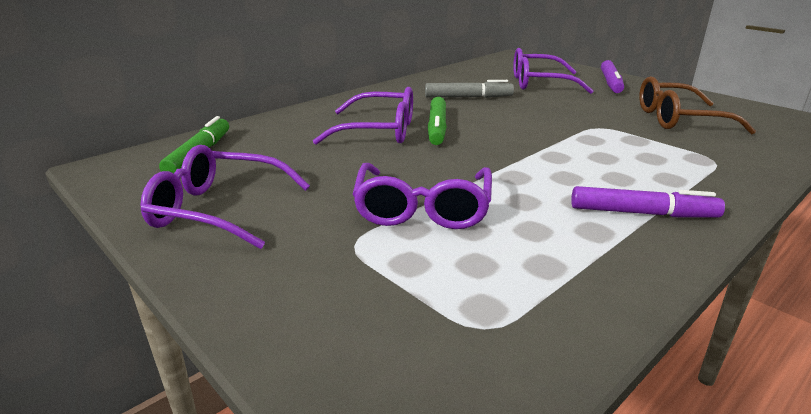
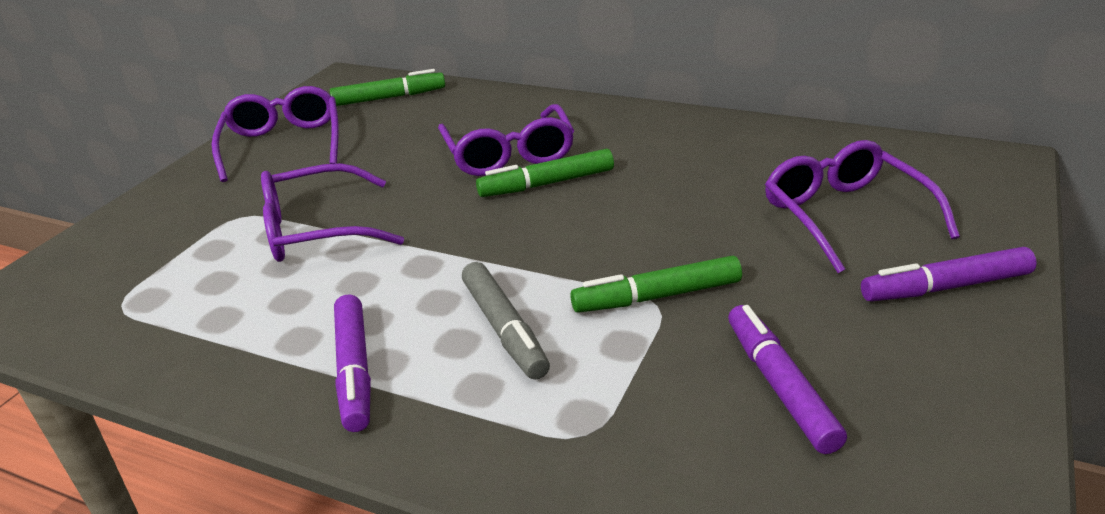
camera: 70 degrees right, 5 degrees up
grey marker [425,80,514,98] -> grey marker moved to [462,262,550,380]
brown glasses [639,76,756,134] -> purple marker [728,305,847,454]
none -> green marker [570,256,742,313]

